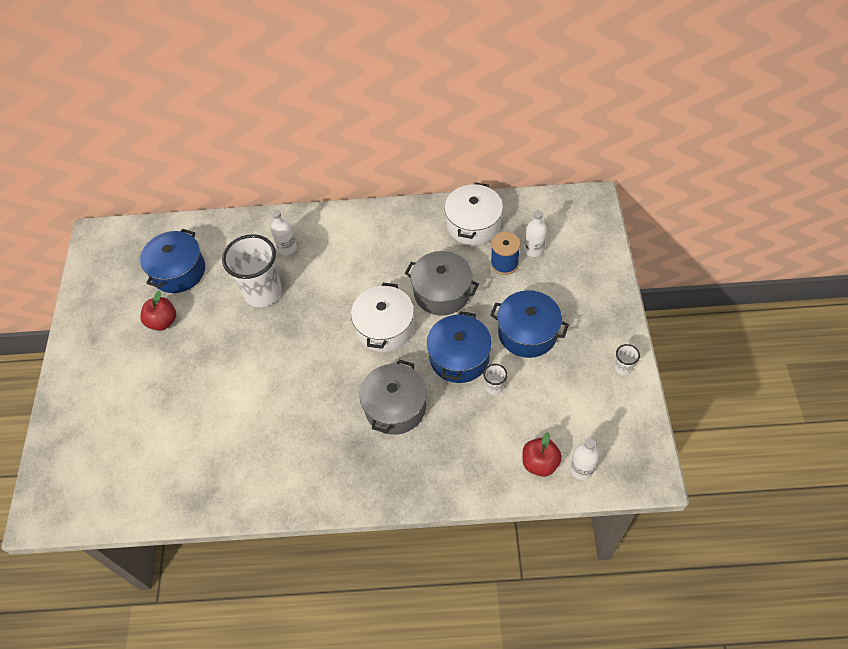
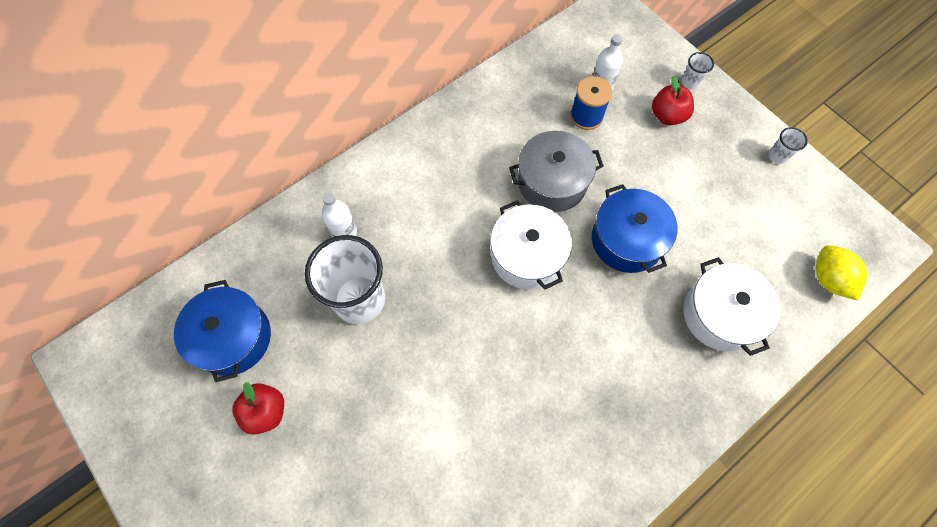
camera: 40 degrees left, 10 degrees up
grey pot [360,360,427,435] -> none
white pot [444,182,503,245] -> white pot moved to [684,257,780,356]
white cup [483,364,507,395] -> white cup moved to [681,52,714,90]
blue pot [490,290,569,358] -> none
red apple [522,432,562,477] -> red apple moved to [652,76,694,126]
white bottle [570,438,599,480] -> yellow lemon [816,245,867,300]

